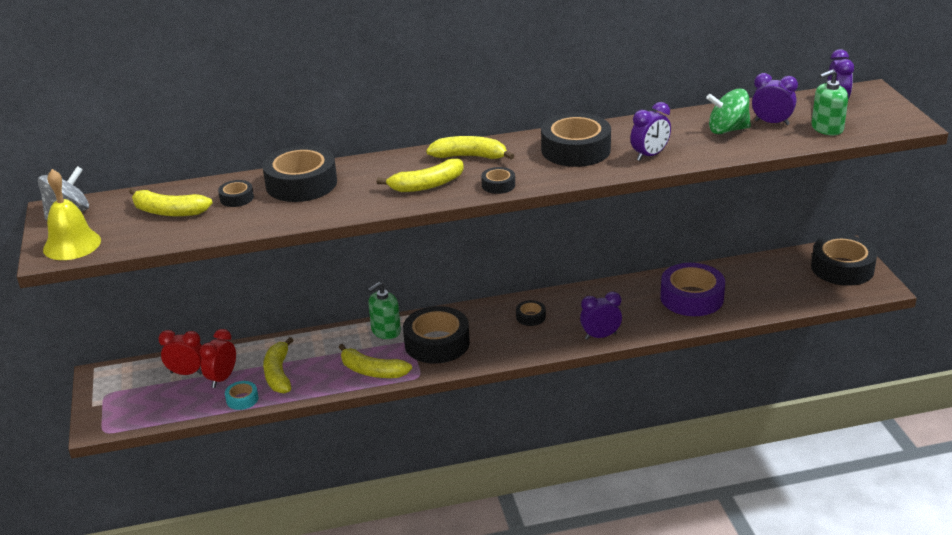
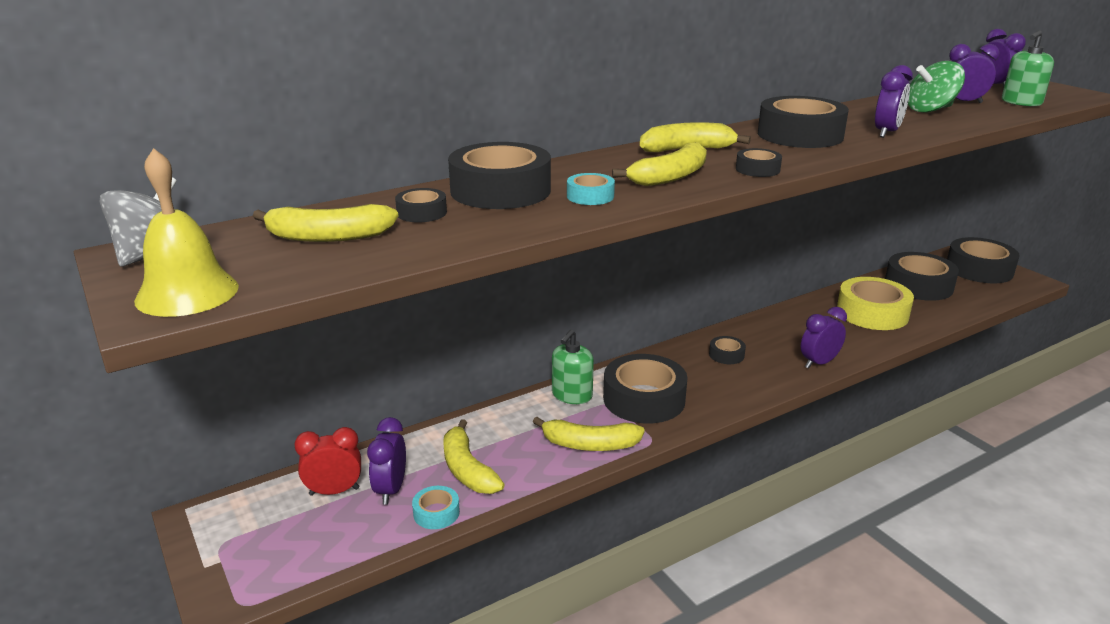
camera: 20 degrees left, 5 degrees down
red clock [199,329,236,388] -> purple clock [367,417,406,505]
purple tape [660,263,725,316] -> yellow tape [837,277,914,330]
none -> turquoise tape [567,173,615,205]
none -> black tape [885,252,959,301]

